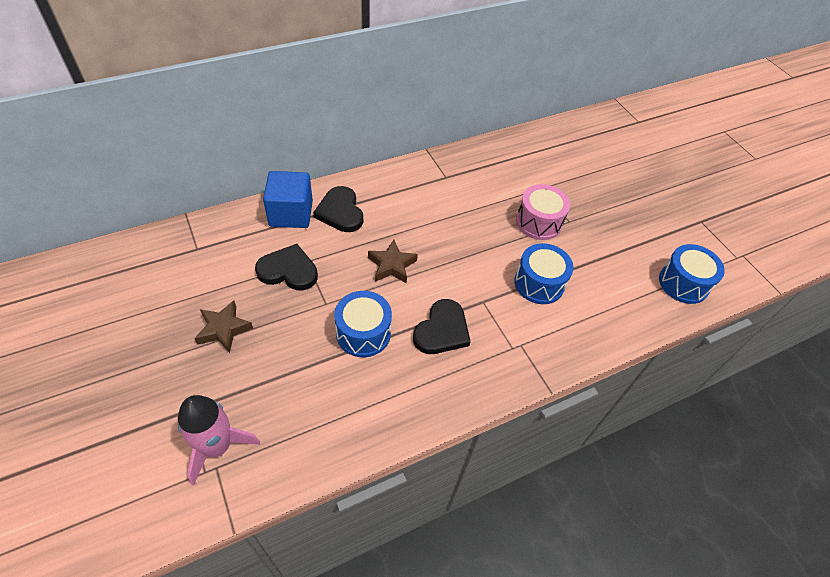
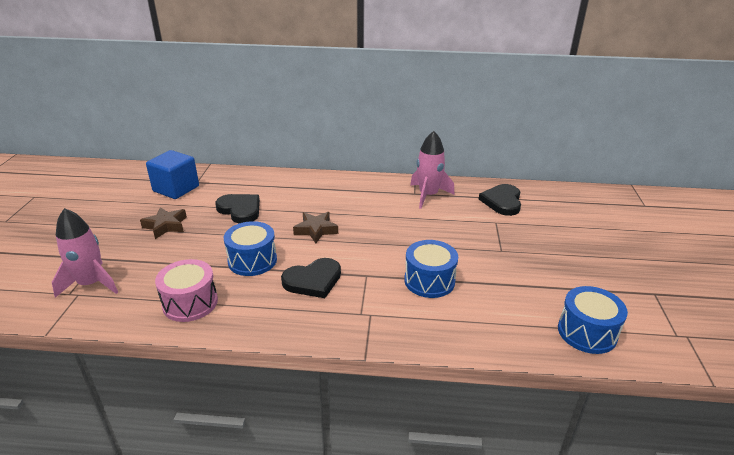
camera: 35 degrees right, 20 degrees down
blue cube [263,171,313,228] -> blue cube moved to [146,150,199,199]
black heart [313,186,363,232] -> black heart moved to [479,184,521,216]
pink drum [516,184,570,240] -> pink drum moved to [155,259,218,322]
none -> pink rocket [410,131,454,209]

